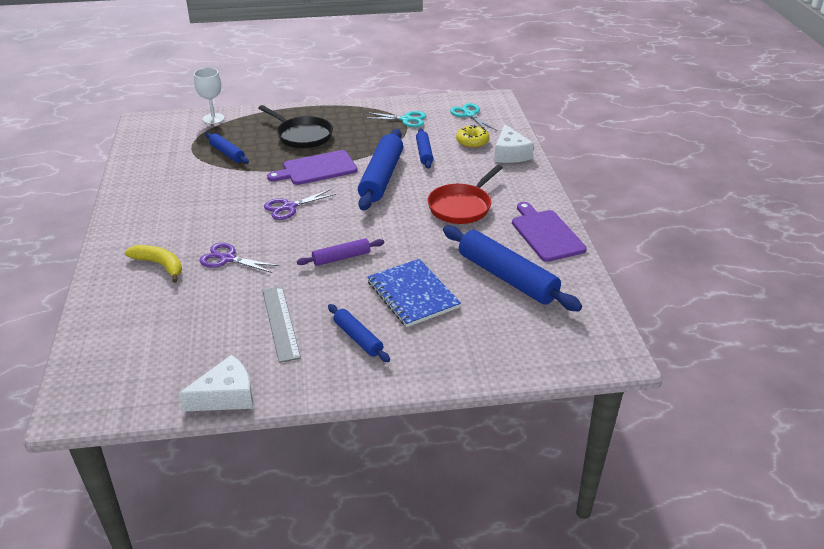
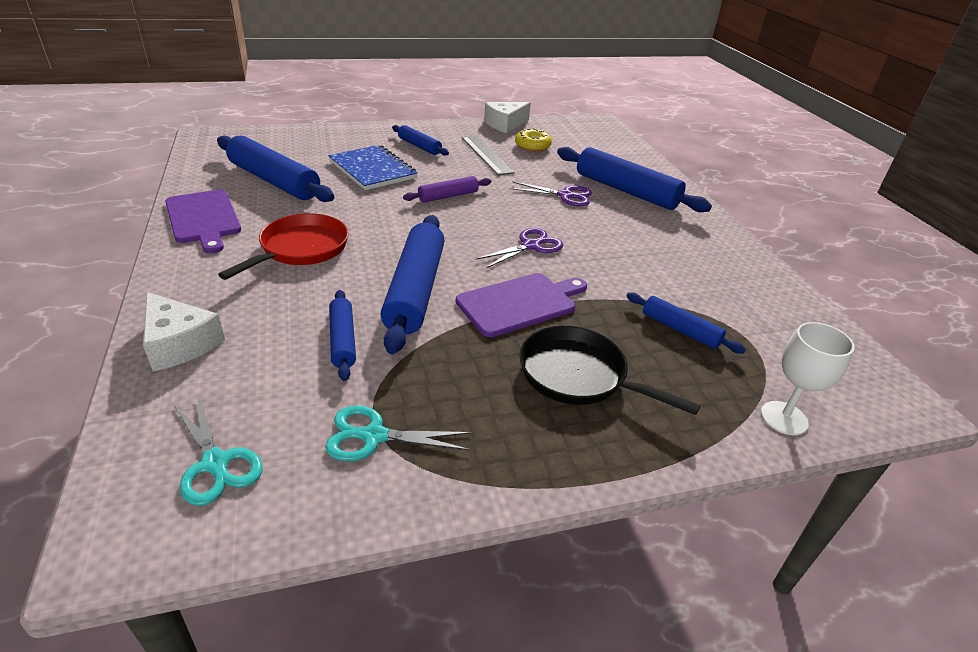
camera: 170 degrees right, 0 degrees up
yellow banana [125,245,182,283] -> blue rolling pin [557,147,712,212]
yellow donut [456,125,490,148] -> yellow donut moved to [515,128,552,152]
white cheese [494,124,534,163] -> white cheese turned 150 degrees clockwise [143,292,225,371]

